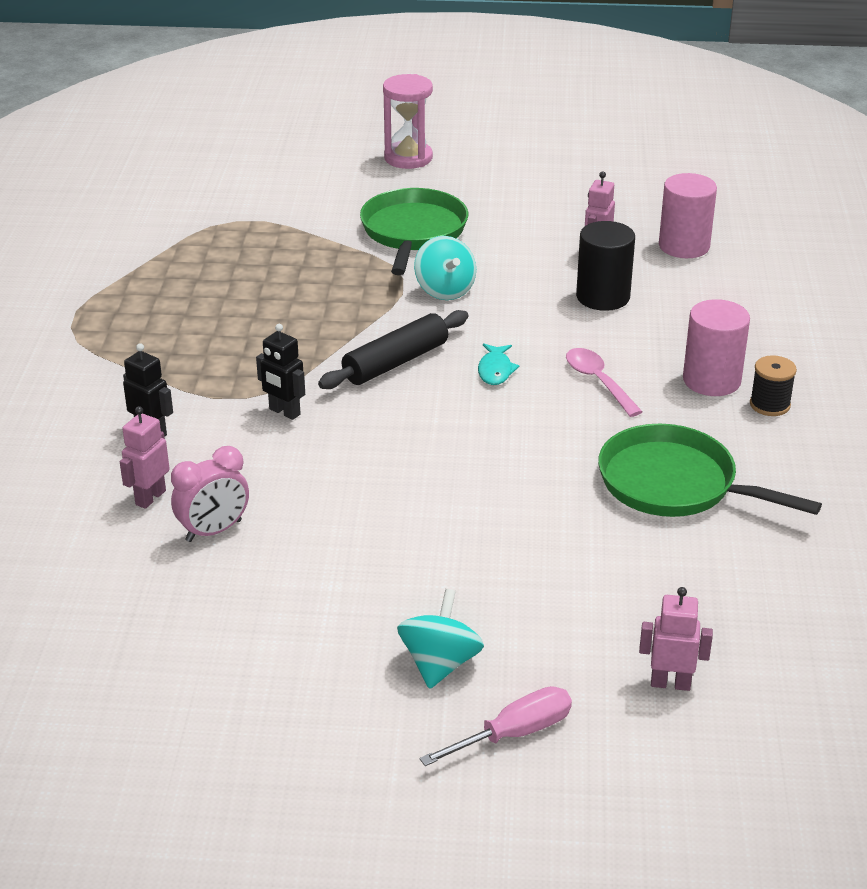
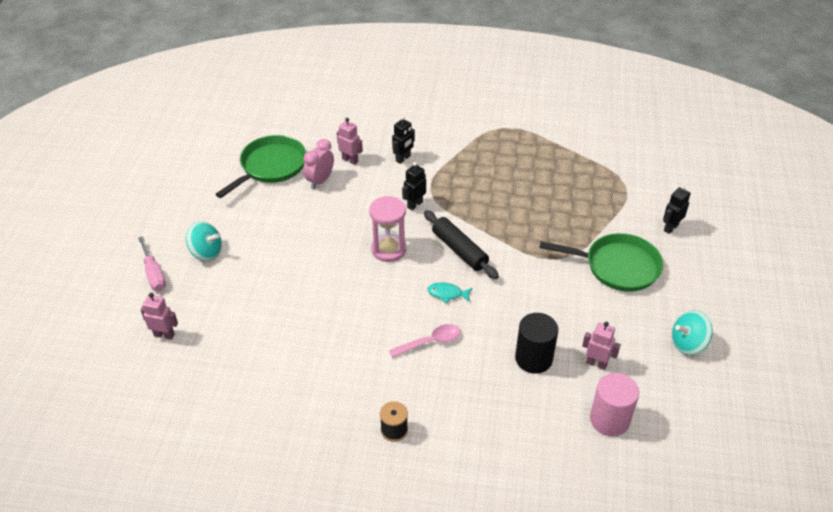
camera: 95 degrees right, 10 degrees up
pink clock [171,446,249,542] -> pink clock turned 60 degrees clockwise [304,139,334,189]
pink hourglass [383,74,433,169] -> pink hourglass moved to [369,196,406,262]
turquoise spinning top [414,236,476,300] -> turquoise spinning top moved to [672,310,713,355]
green pan [598,424,822,517] -> green pan moved to [215,135,306,198]
pink robot [639,587,713,691] -> pink robot turned 90 degrees counterclockwise [140,293,178,340]
pink cylinder [683,299,750,396] -> none
none -> black robot [663,185,691,234]

